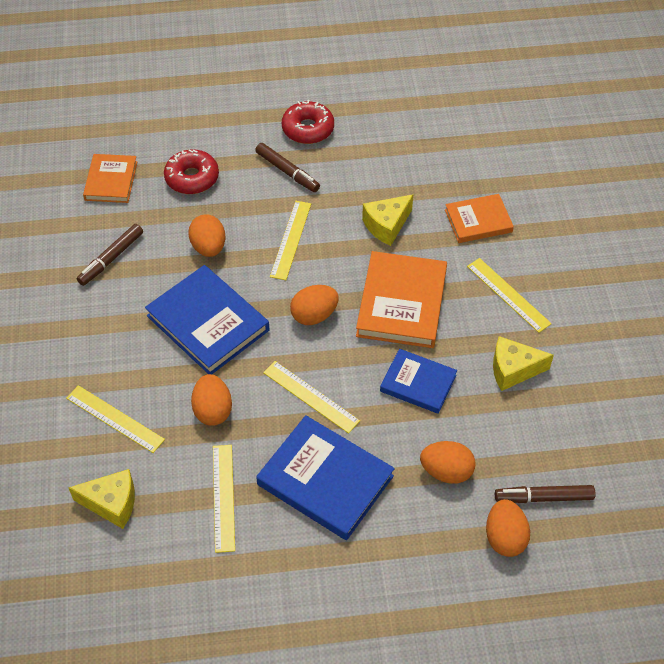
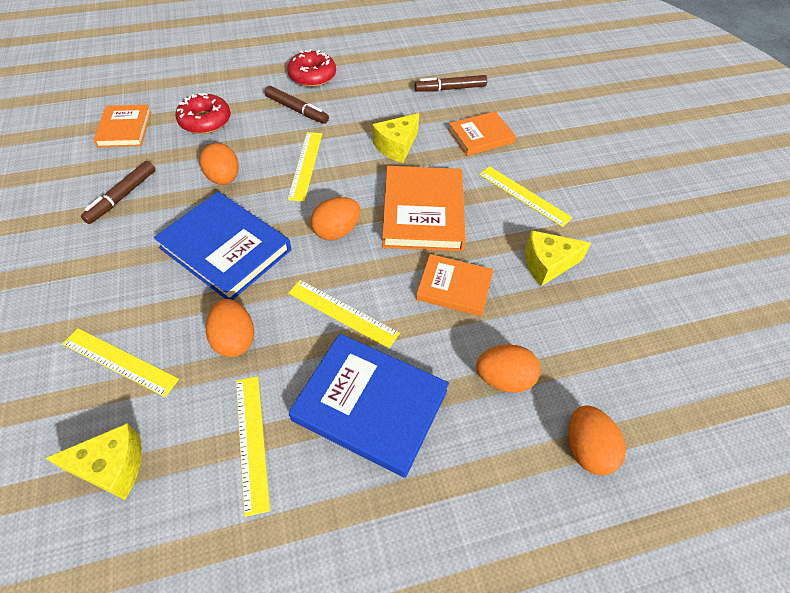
camera: 10 degrees left, 0 degrees up
blue book [380,349,457,414] -> orange book [416,254,493,316]
brown marker [495,485,596,503] -> brown marker moved to [414,75,487,92]

